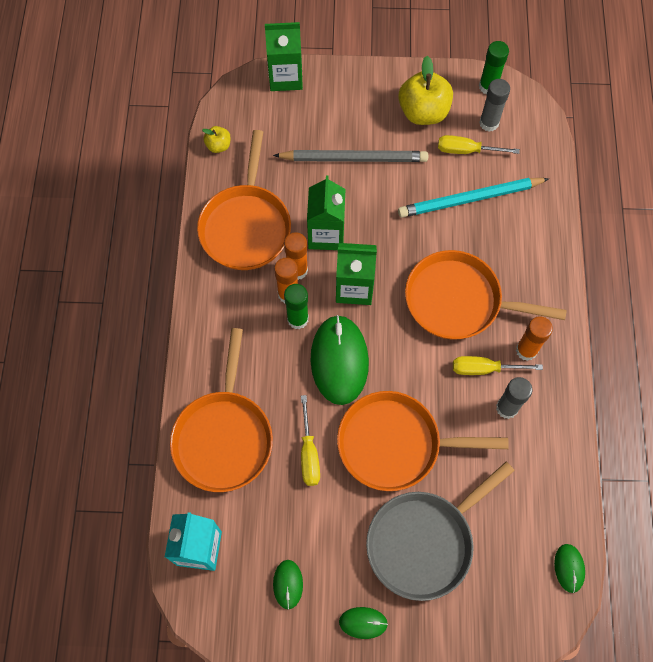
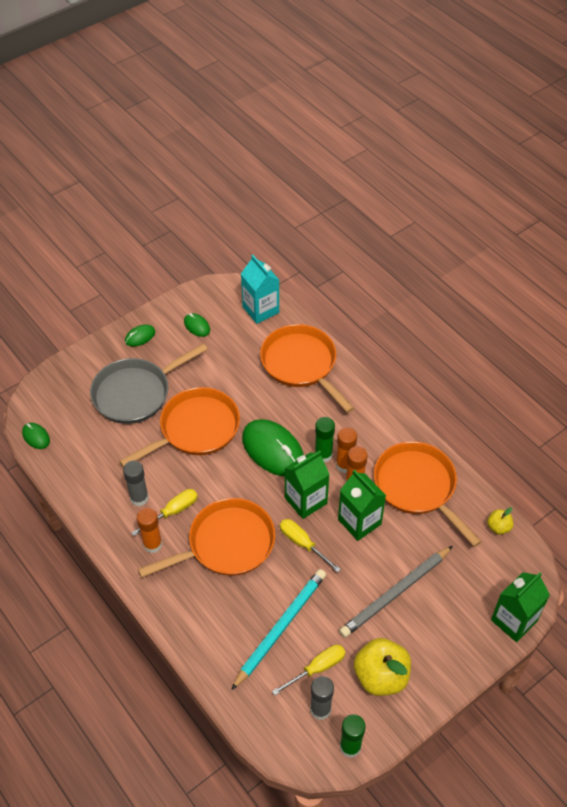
camera: 140 degrees right, 15 degrees down
yellow screwdriver [301,395,320,486] -> yellow screwdriver moved to [280,519,341,573]
grey pan [366,462,515,601] -> grey pan turned 135 degrees counterclockwise [90,343,208,424]

